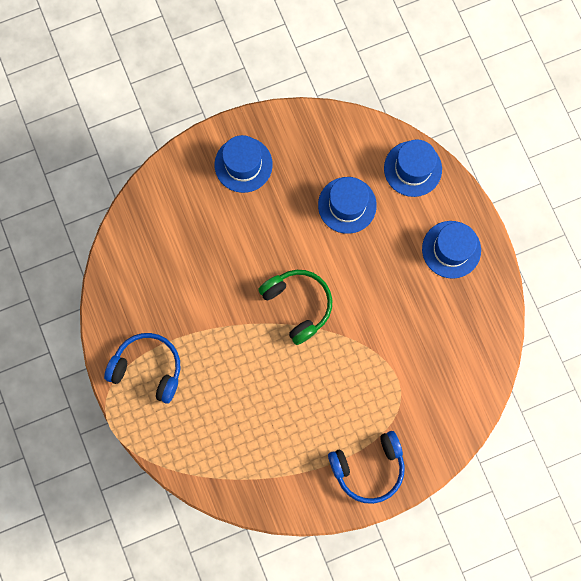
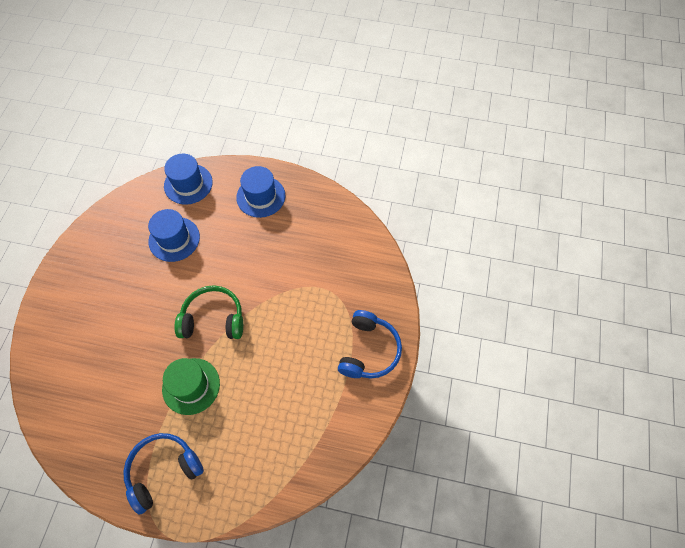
camera: 55 degrees left, 15 degrees down
blue hat [214,135,273,193] -> none
none -> green hat [162,358,220,415]

